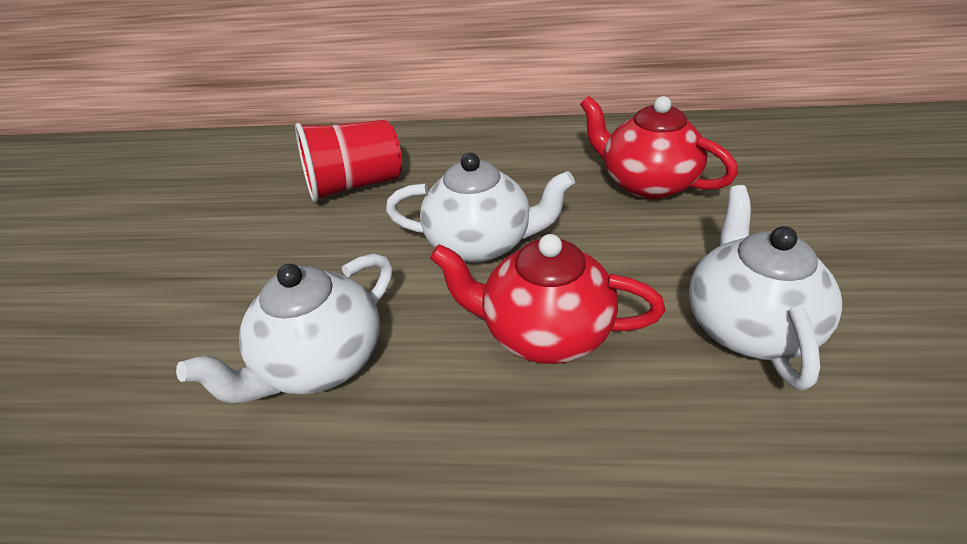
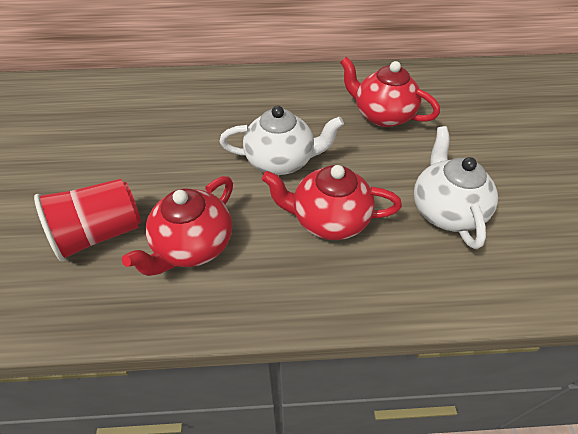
camera: 10 degrees left, 10 degrees up
white teapot [176,254,393,403] -> red teapot [122,176,233,276]
red cup [295,120,402,203] -> red cup moved to [34,179,141,262]

